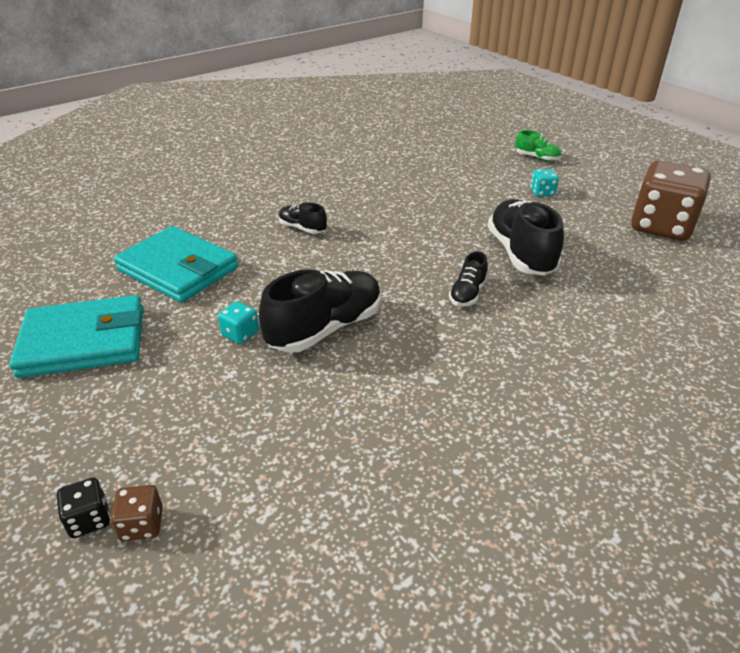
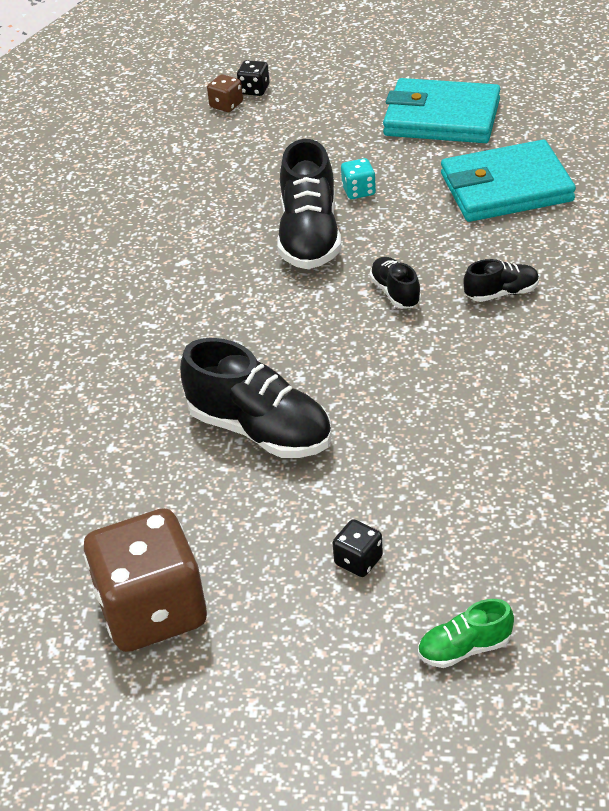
camera: 135 degrees right, 5 degrees up
turquoise wallet [9,295,143,378] -> turquoise wallet turned 75 degrees clockwise [383,78,500,143]
black shoe [449,252,488,307] -> black shoe moved to [369,257,421,309]
turquoise dice [530,169,559,197] -> black dice [333,519,383,577]

